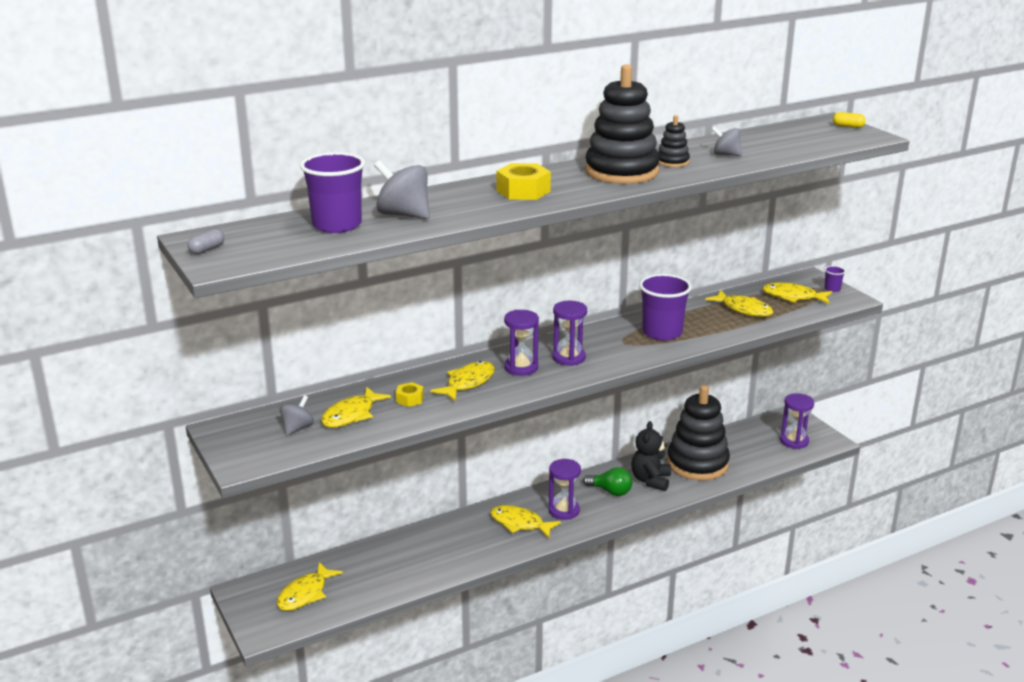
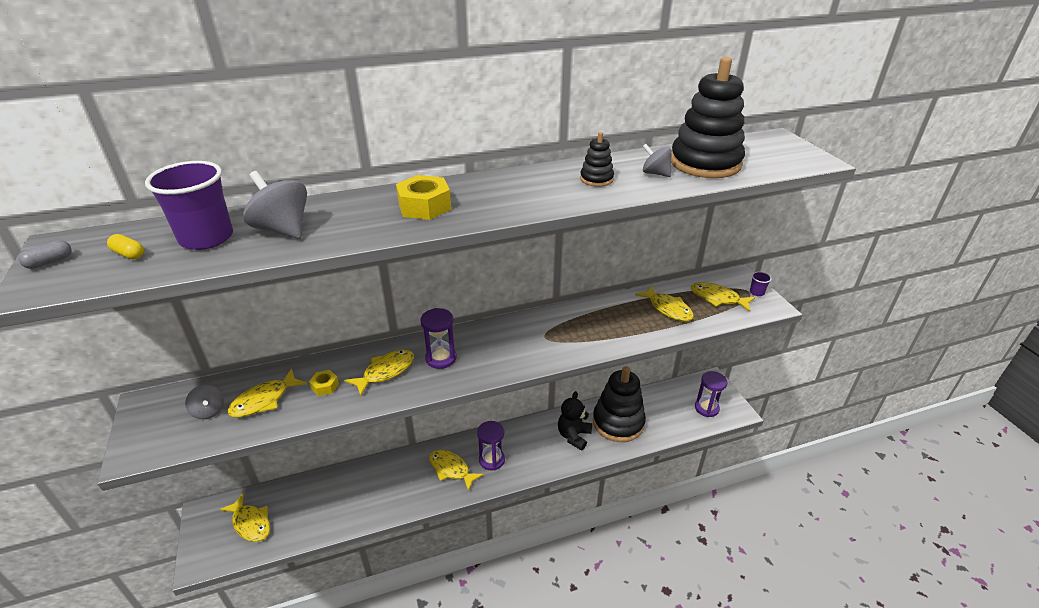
camera: 10 degrees right, 10 degrees up
yellow fish [277,562,343,611] -> yellow fish turned 90 degrees counterclockwise [220,493,270,542]
grey spinning top [280,395,314,436] -> grey spinning top turned 105 degrees clockwise [185,385,224,420]
purple hourglass [552,301,587,366] -> none
green light bulb [583,467,632,496] -> none
black stacking toy [585,64,660,184] -> black stacking toy moved to [671,57,745,178]
purple cup [639,274,692,341] -> none
yellow capsule [833,112,866,128] -> yellow capsule moved to [107,234,144,259]

